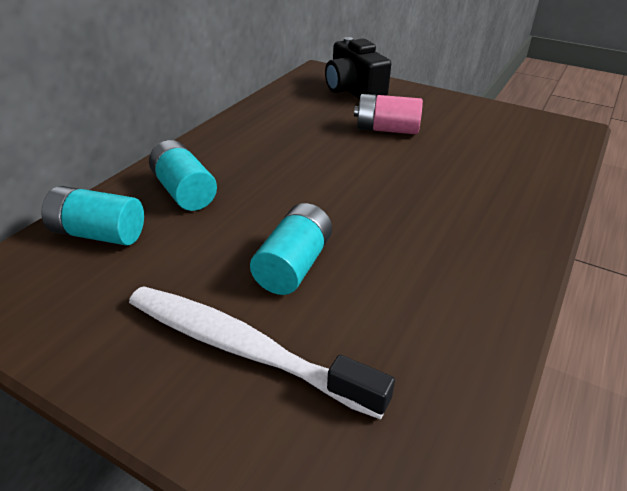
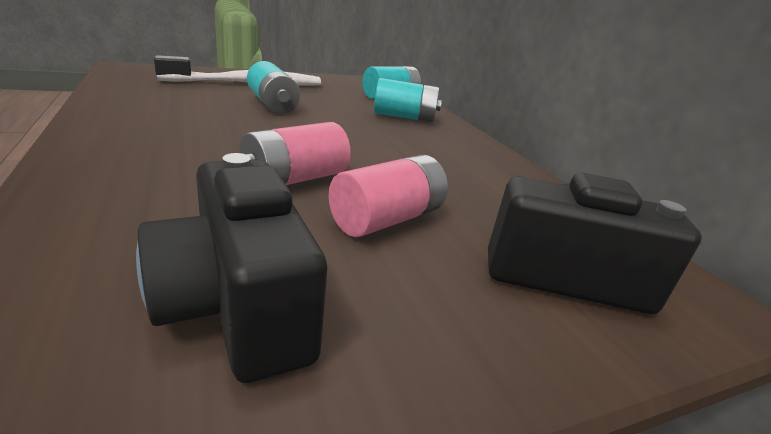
camera: 125 degrees right, 10 degrees down
none -> black camera [136,153,327,383]
none -> pink battery [239,122,351,185]

